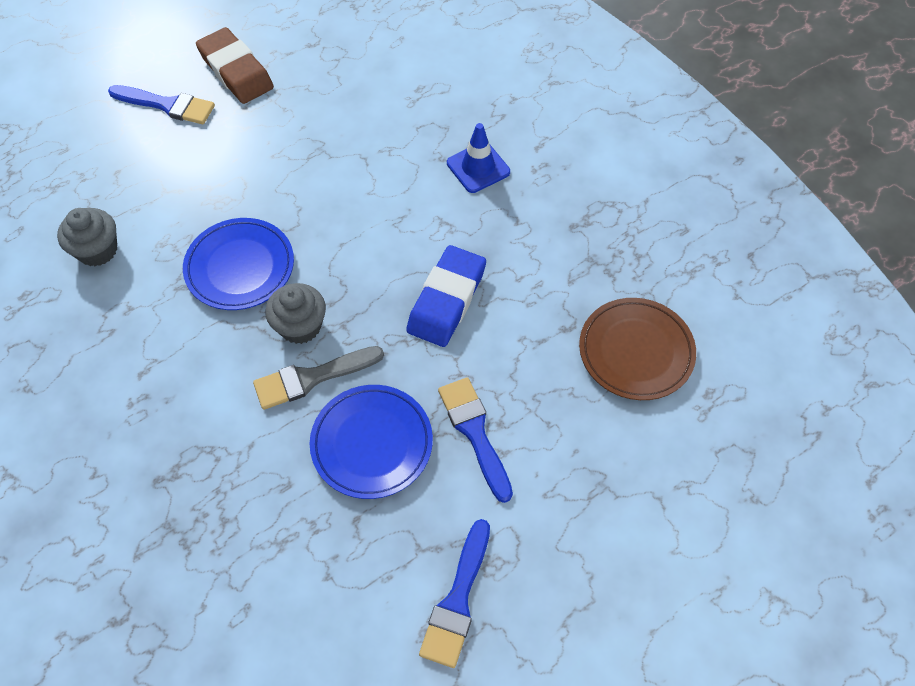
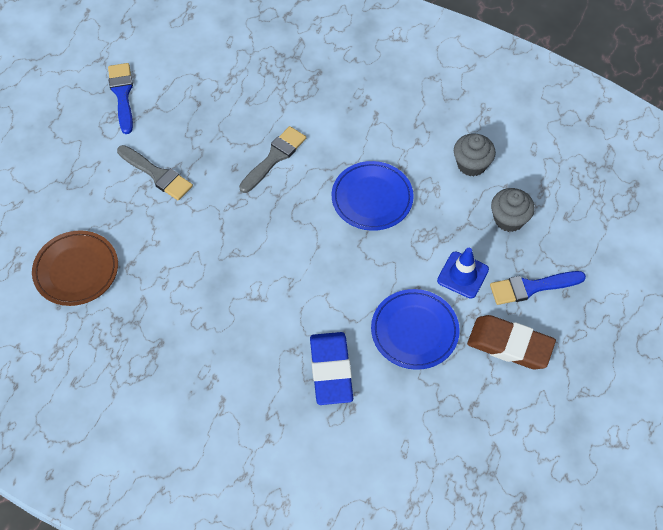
camera: 150 degrees right, 0 degrees up
grey cupcake [265,283,326,344] -> grey cupcake moved to [491,188,535,232]
blue plate [310,385,433,499] -> blue plate moved to [371,289,460,370]
blue eraser [406,245,486,347] -> blue eraser moved to [310,332,353,405]
blue brush [438,377,513,503] -> grey brush [117,145,193,200]
blue traffic cone [447,123,510,193] -> blue traffic cone moved to [437,248,489,299]

